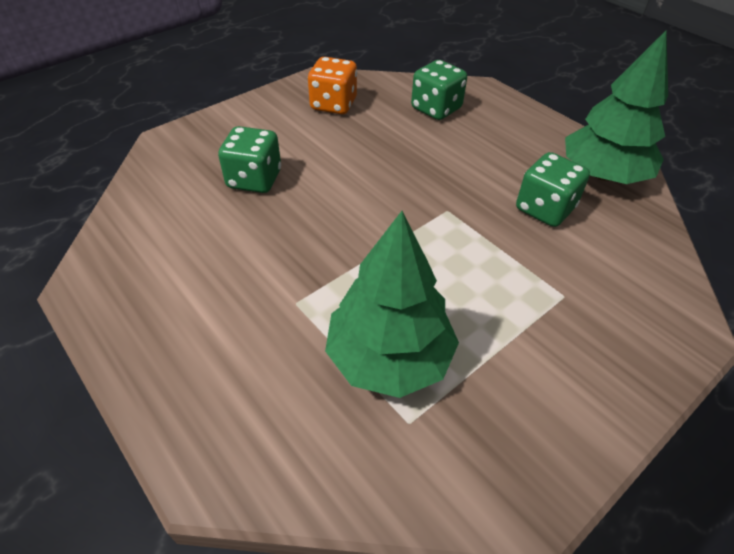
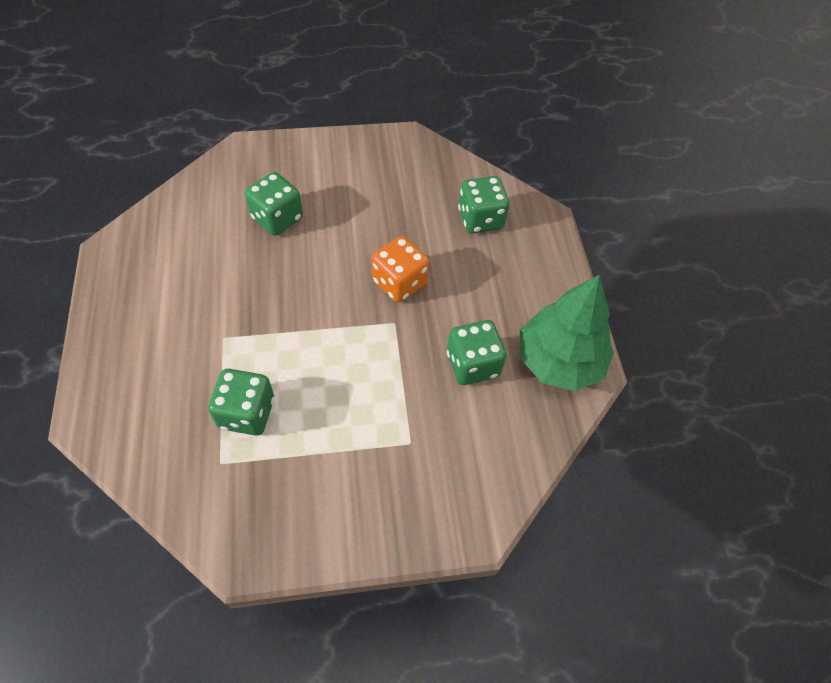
camera: 30 degrees right, 10 degrees up
orange dice [308,57,357,114] -> orange dice moved to [372,236,429,302]
green tree [325,211,459,398] -> green dice [208,369,274,436]

